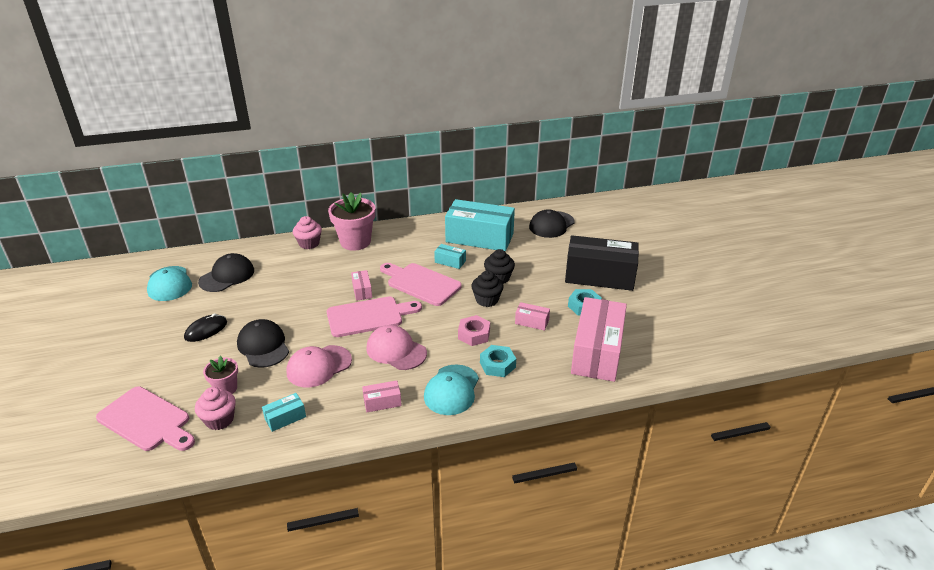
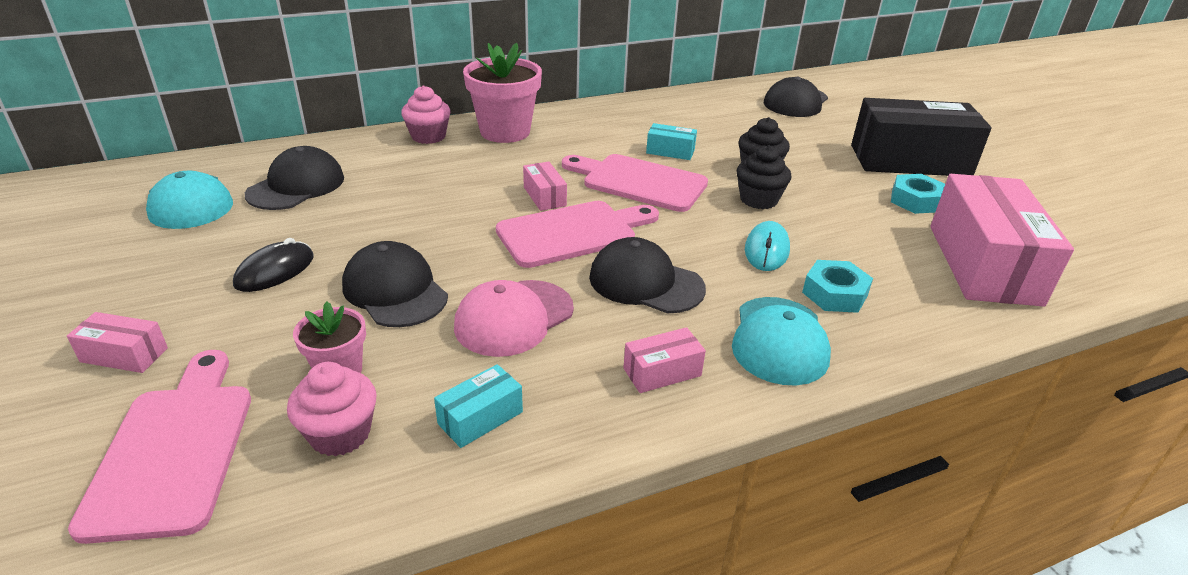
camera: 10 degrees left, 0 degrees up
pink cutting board [96,386,195,451] -> pink cutting board turned 120 degrees counterclockwise [68,350,251,544]
pink cap [366,325,427,370] -> black cap [589,237,706,313]
turquoise box [445,199,515,251] -> none
pink nut [458,315,490,346] -> turquoise mouse [745,221,790,271]
pink box [515,302,550,331] -> pink box moved to [67,312,168,373]

